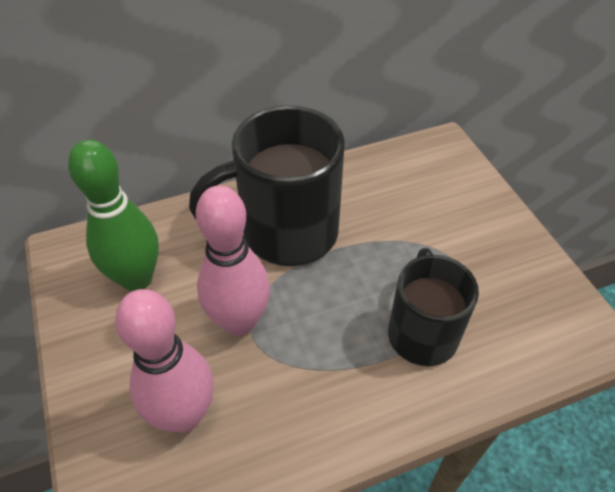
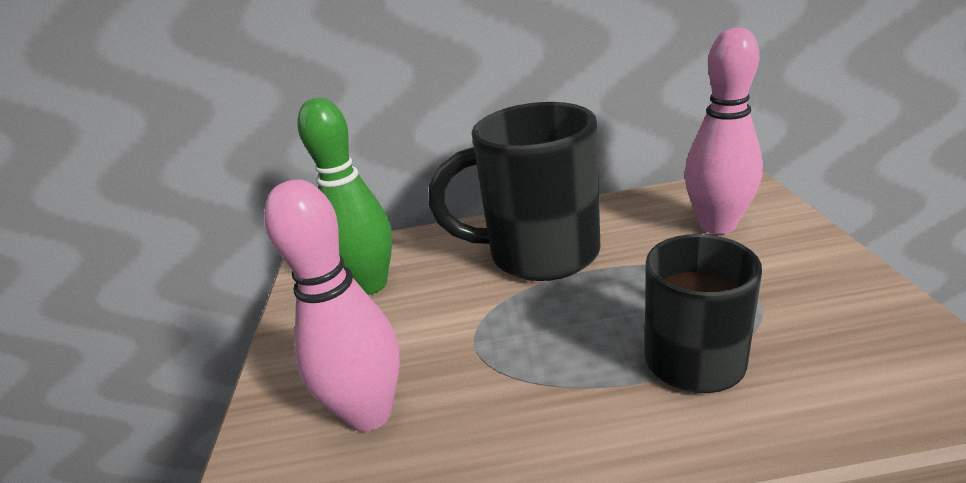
camera: 20 degrees right, 20 degrees down
pink bowling pin [196,185,270,336] -> pink bowling pin moved to [684,27,763,234]

